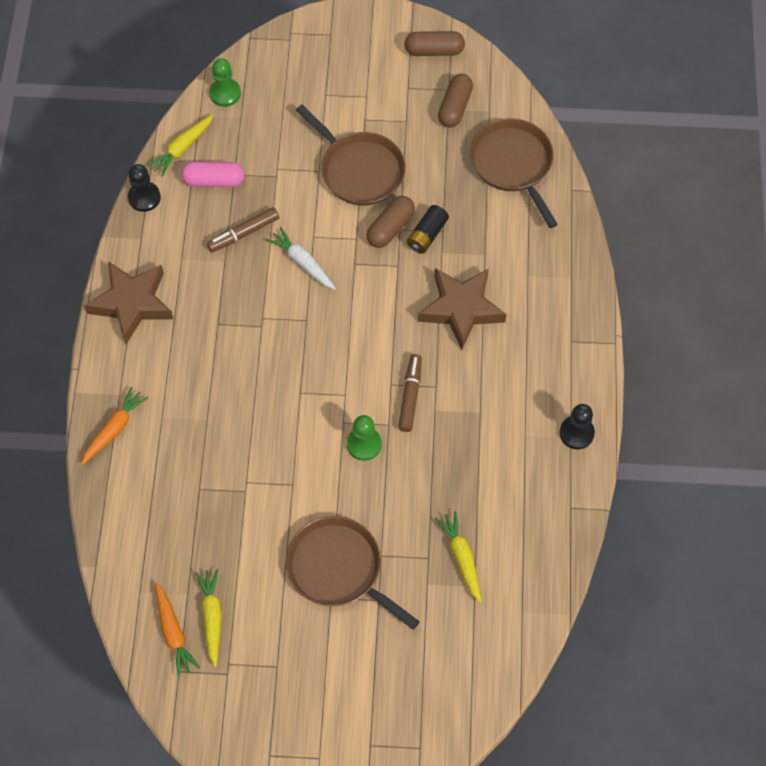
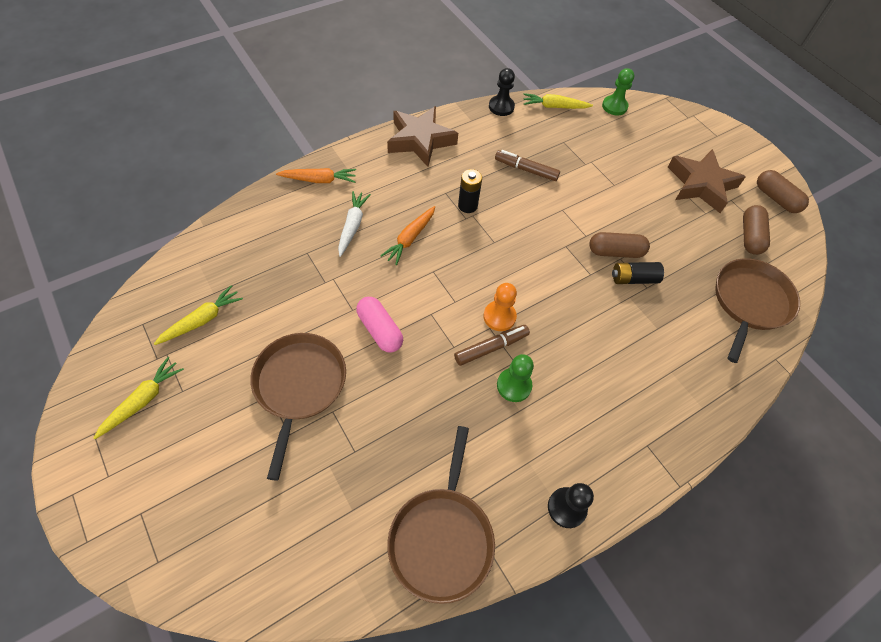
camera: 50 degrees right, 5 degrees down
orange carrot [155,582,200,677] -> orange carrot moved to [380,206,435,265]
pink capsule [181,162,244,187] -> pink capsule moved to [356,297,403,353]
white carrot [266,227,336,290] -> white carrot moved to [338,191,371,257]
brown pan [296,105,406,205] -> brown pan moved to [387,426,495,604]
green pawn [347,415,382,461] -> green pawn moved to [497,354,534,402]
brown star [418,268,506,350] -> brown star moved to [668,149,746,213]
yellow carrot [435,511,482,603] -> yellow carrot moved to [94,357,184,439]
brown capsule [438,74,473,128] -> brown capsule turned 60 degrees counterclockwise [743,205,770,255]
none -> black battery [458,169,482,213]
none -> orange pawn [483,283,517,331]

